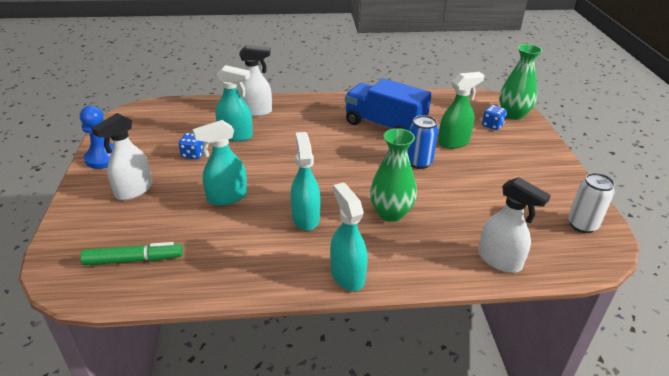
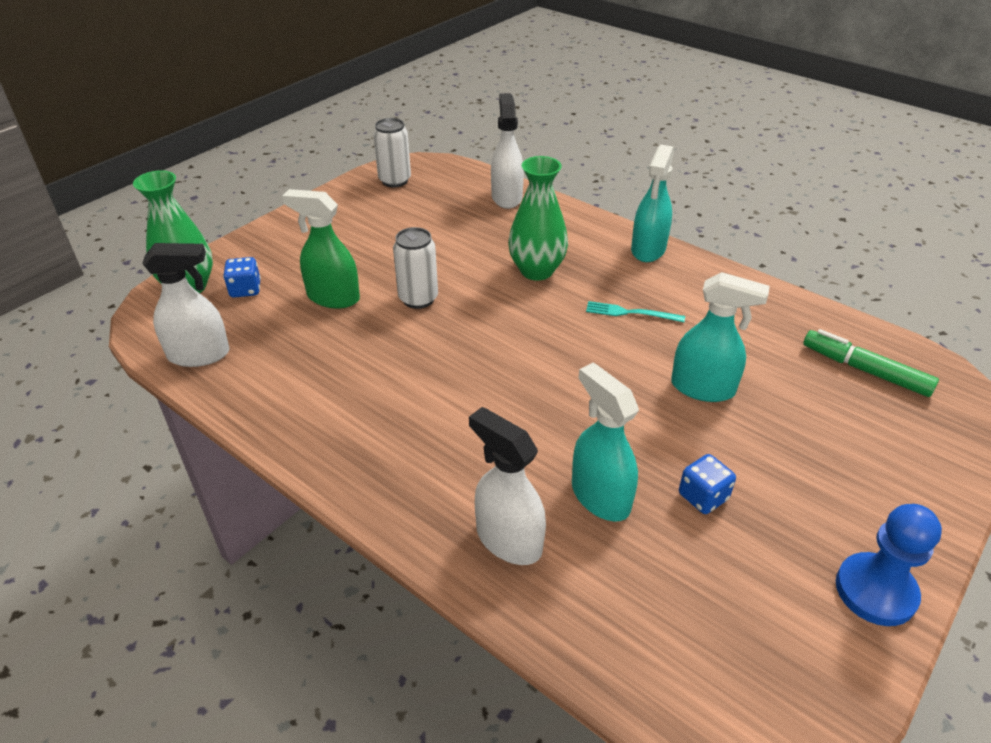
camera: 135 degrees left, 5 degrees up
white spray bottle [91,113,152,200] -> white spray bottle moved to [142,243,230,367]
turquoise spray bottle [291,132,321,231] -> turquoise fork [586,301,685,322]
blue truck [345,78,432,131] -> none
blue can [407,115,438,169] -> white can [393,227,438,309]

